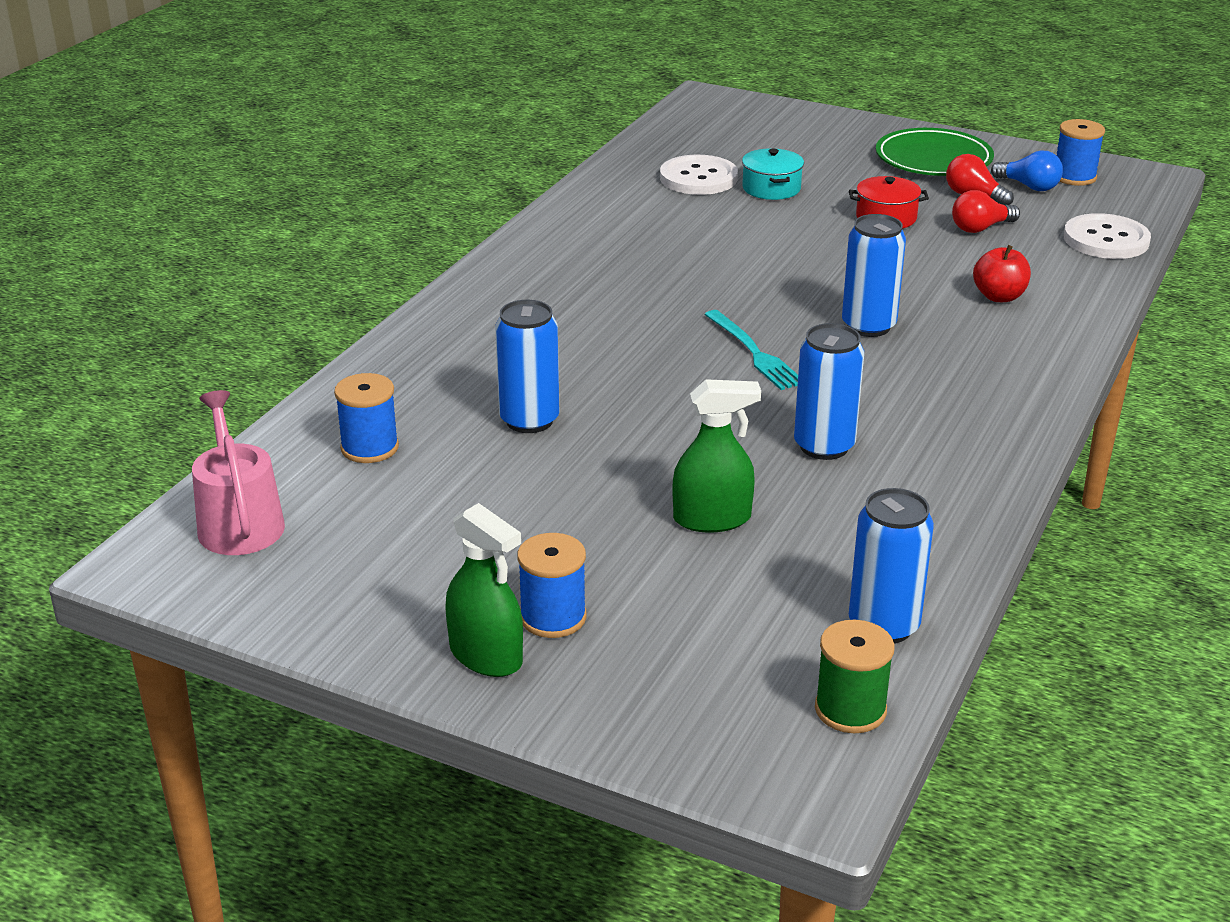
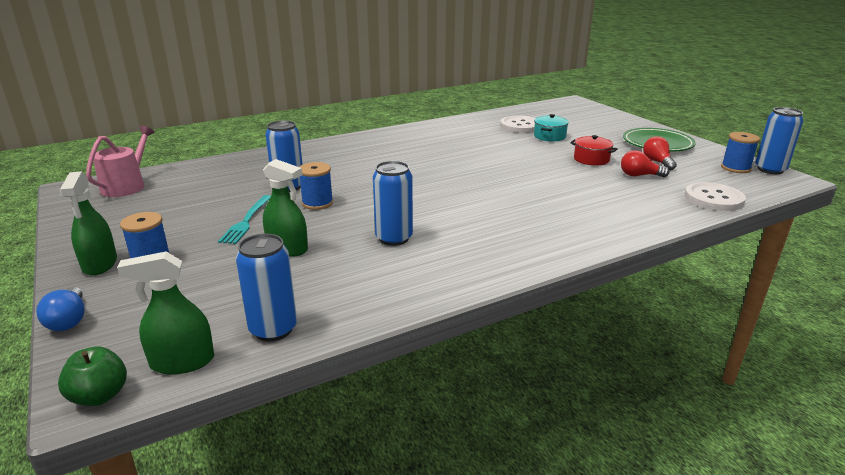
camera: 35 degrees right, 5 degrees down
blue spool [334,373,399,463] -> blue spool moved to [300,162,333,210]
turquoise fork [704,310,798,390] -> turquoise fork moved to [218,195,271,244]
green spool [815,620,895,733] -> green spray bottle [117,251,214,374]
blue can [842,214,906,337] -> blue can moved to [755,107,803,174]
red apple [973,245,1031,302] -> none
blue light bulb [991,150,1063,191] -> blue light bulb moved to [36,287,85,331]
none -> green apple [58,346,127,406]

